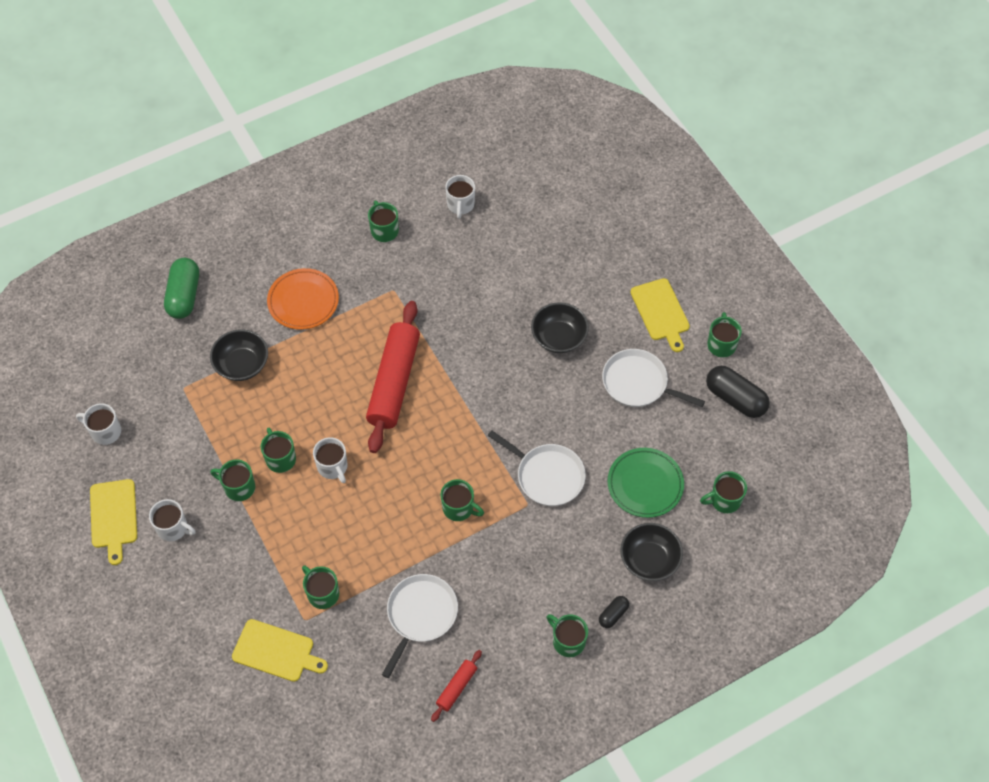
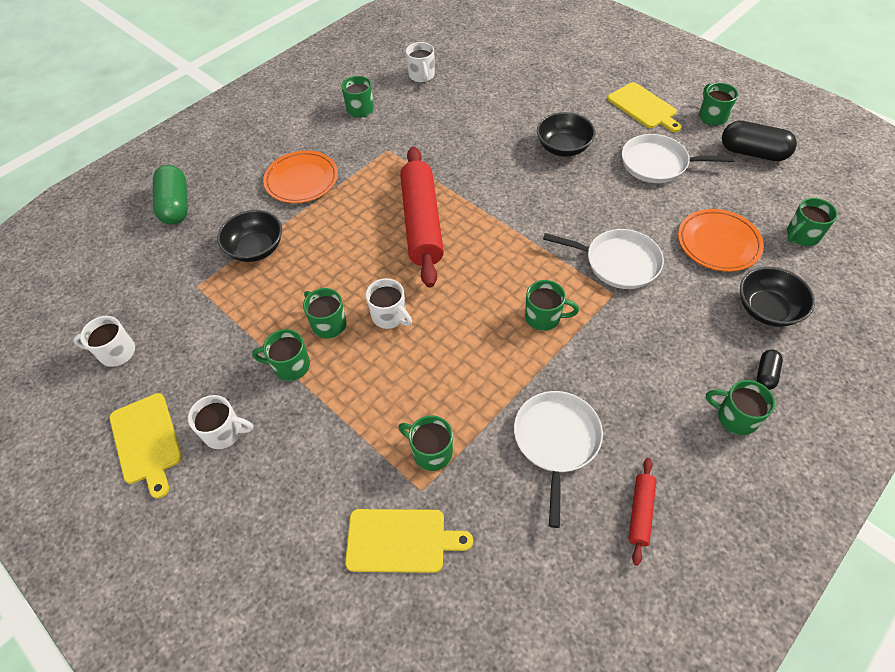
camera: 15 degrees left, 5 degrees down
green plate [607,448,684,518] -> orange plate [678,209,764,272]

